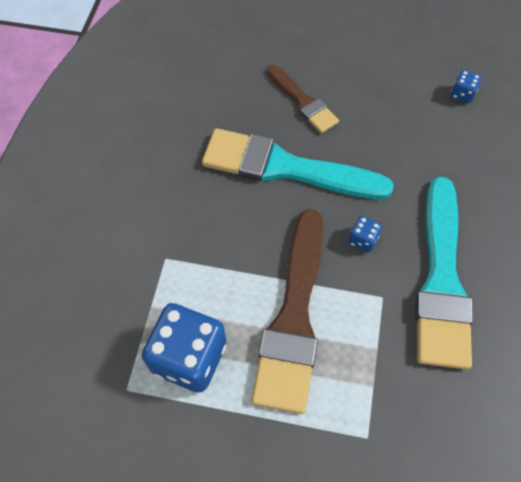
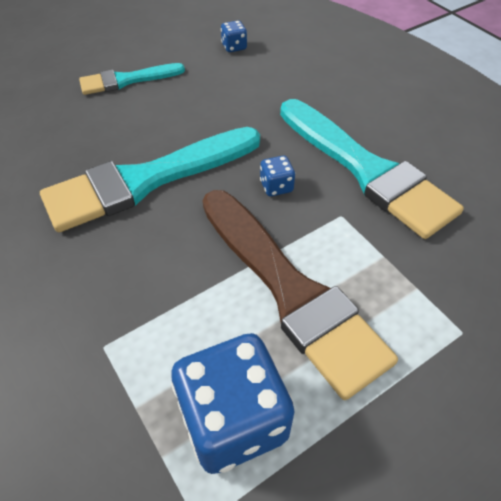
camera: 45 degrees left, 10 degrees down
brown brush [267,65,339,133] -> none
none -> turquoise brush [79,63,185,95]

